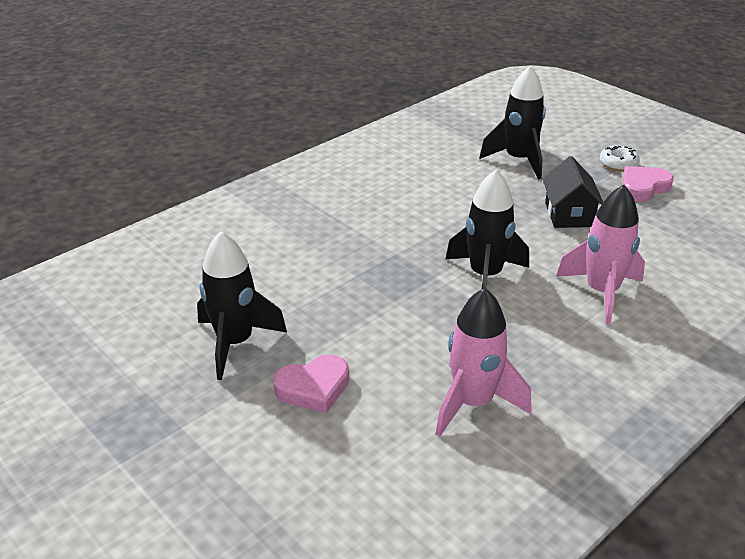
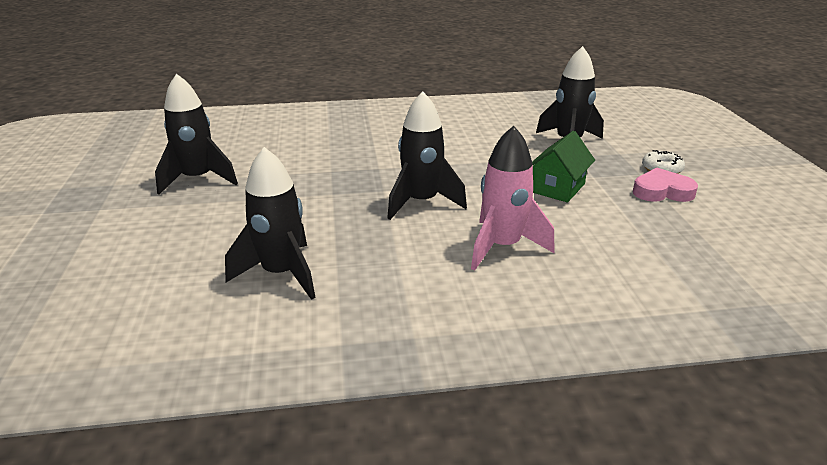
camera: 35 degrees right, 5 degrees down
pink heart [273,355,349,413] -> none
pink rocket [435,288,532,437] -> black rocket [225,147,316,300]
black house [542,156,603,228] -> green house [532,131,595,202]

